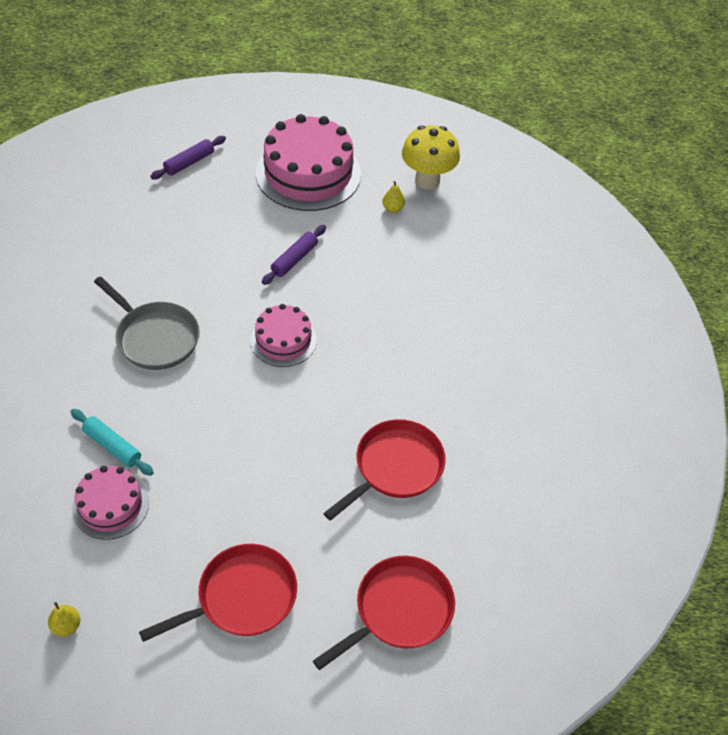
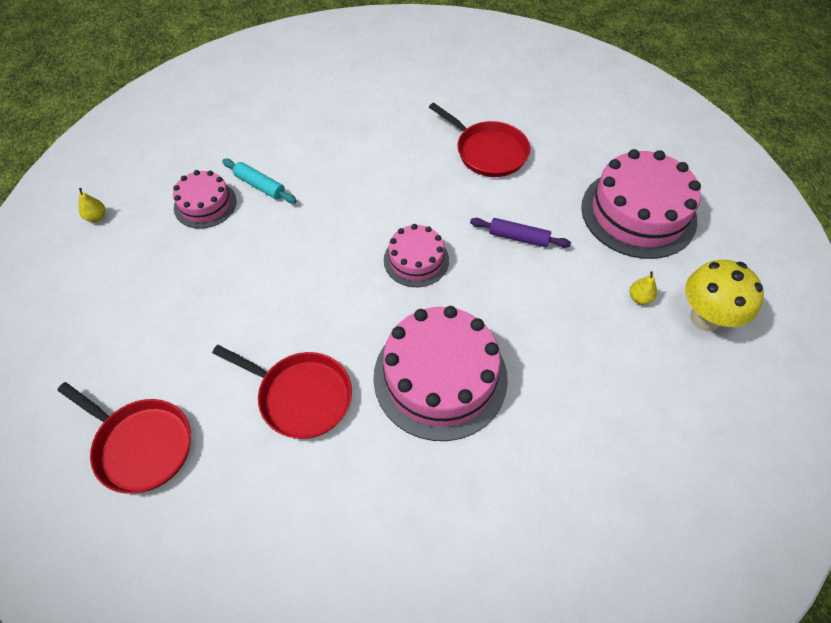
camera: 75 degrees right, 5 degrees up
turquoise rolling pin [71,409,154,476] -> turquoise rolling pin turned 75 degrees counterclockwise [222,159,297,203]
grey pan [94,276,200,370] -> none
red pan [139,544,297,642] -> red pan moved to [429,103,530,177]
purple rolling pin [150,136,226,180] -> none
none -> pink cake [373,306,508,441]

